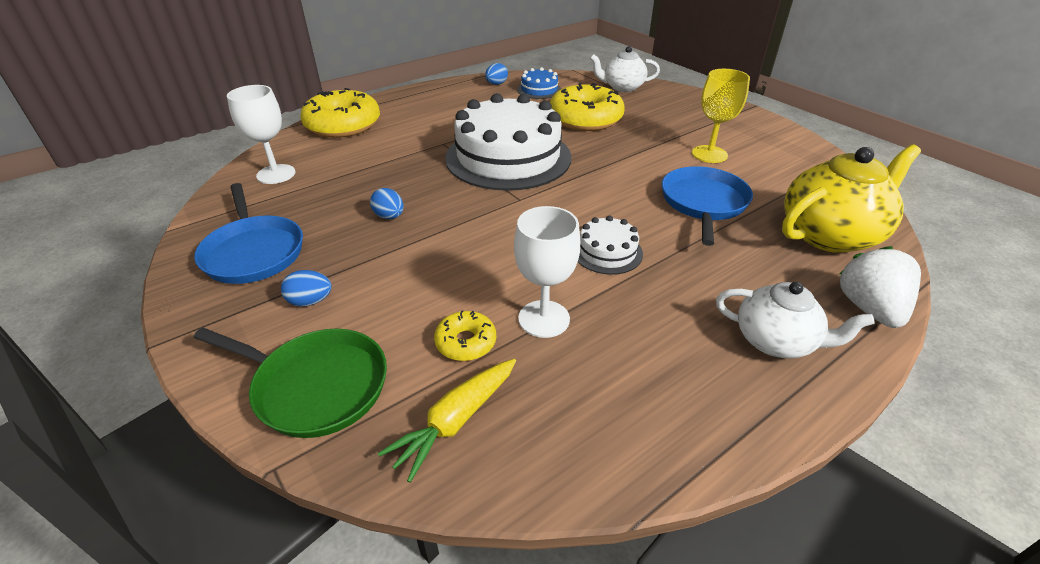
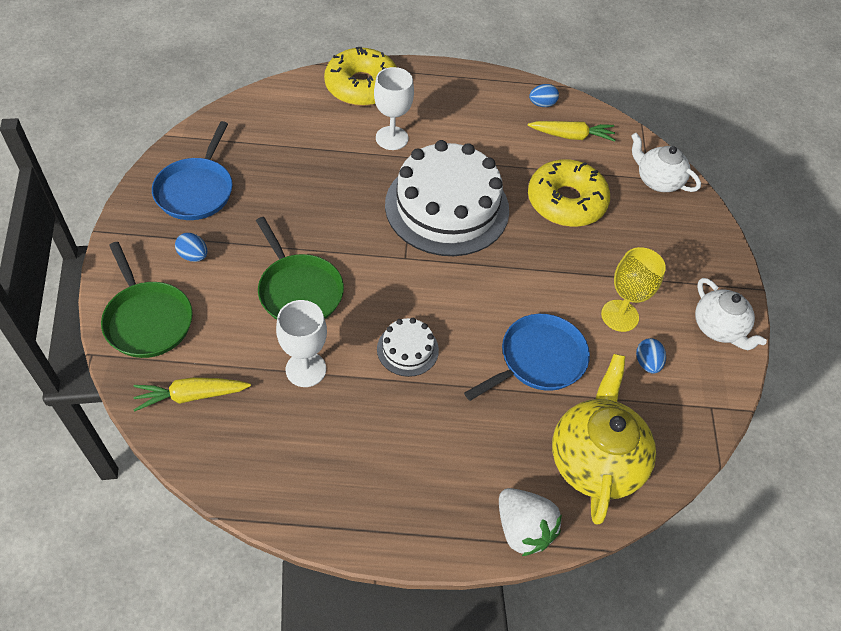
camera: 35 degrees right, 15 degrees up
white goblet [227,85,295,184] -> white goblet moved to [374,67,414,150]
blue egg [370,188,404,219] -> blue egg moved to [636,338,666,374]
yellow donut [434,310,496,361] -> none
blue cake [517,67,561,99] -> yellow carrot [527,121,616,142]
white teapot [716,282,875,359] -> white teapot moved to [695,278,767,350]
yellow teapot [782,144,921,253] -> yellow teapot turned 90 degrees counterclockwise [552,354,656,525]
white strawberry [840,246,921,328] -> white strawberry turned 105 degrees clockwise [499,488,562,556]
none -> green pan [256,217,344,320]

